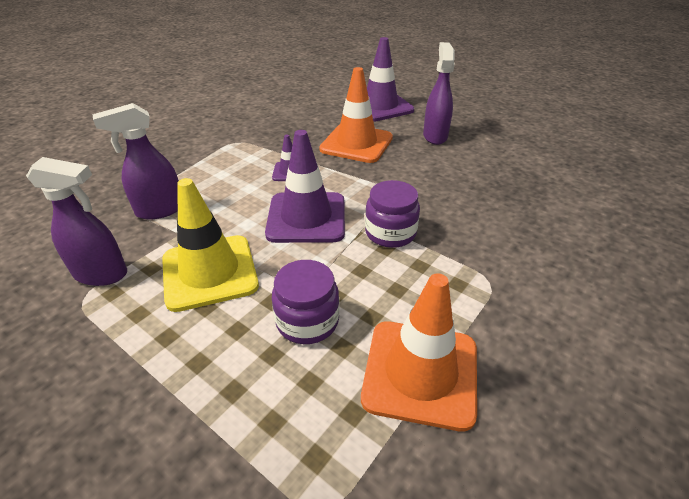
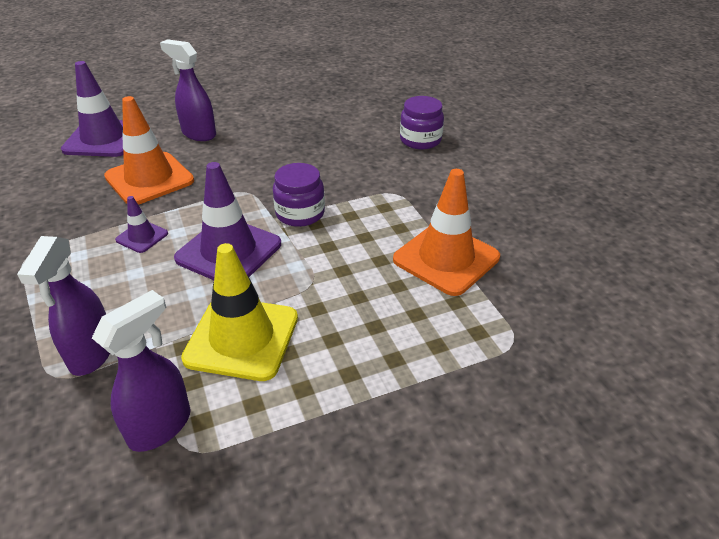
camera: 60 degrees left, 0 degrees up
purple jar [272,260,340,344] -> purple jar moved to [400,96,444,149]

